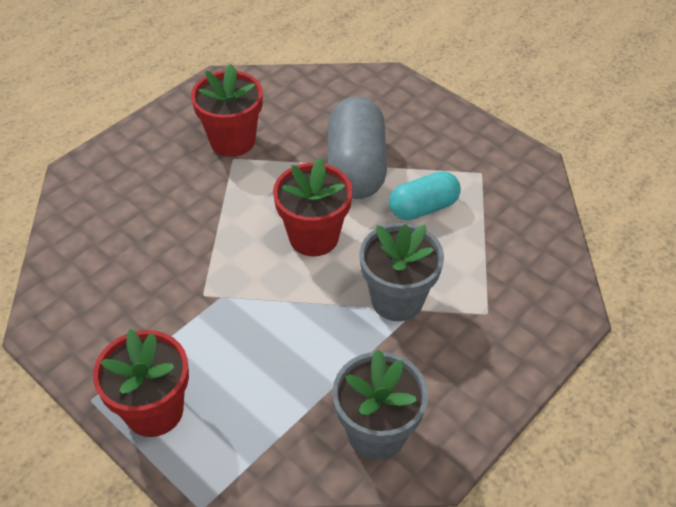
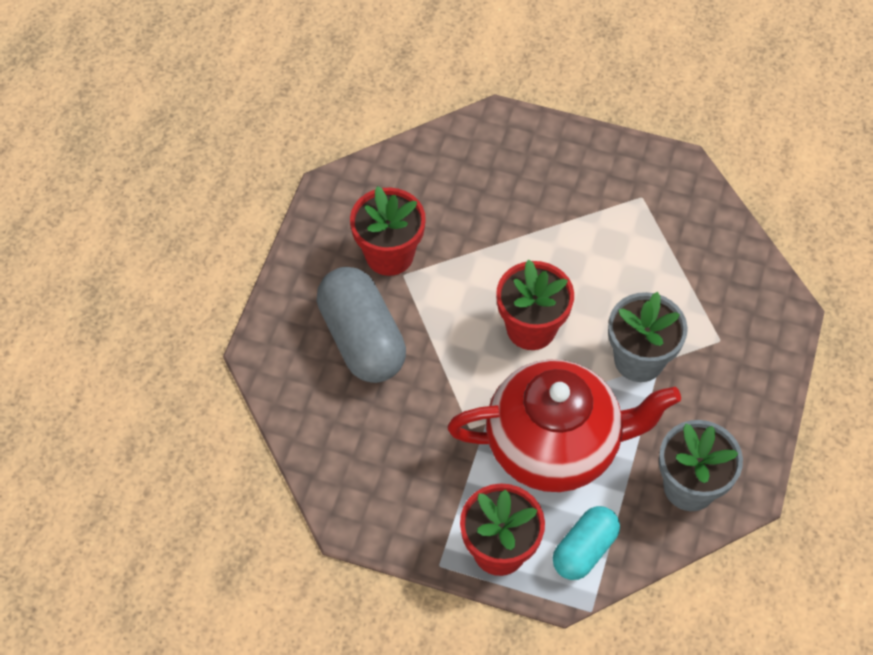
camera: 25 degrees left, 10 degrees up
grey capsule [327,96,387,199] -> grey capsule moved to [317,267,406,383]
turquoise capsule [389,171,461,220] -> turquoise capsule moved to [553,506,620,580]
none -> red teapot [447,359,681,492]

